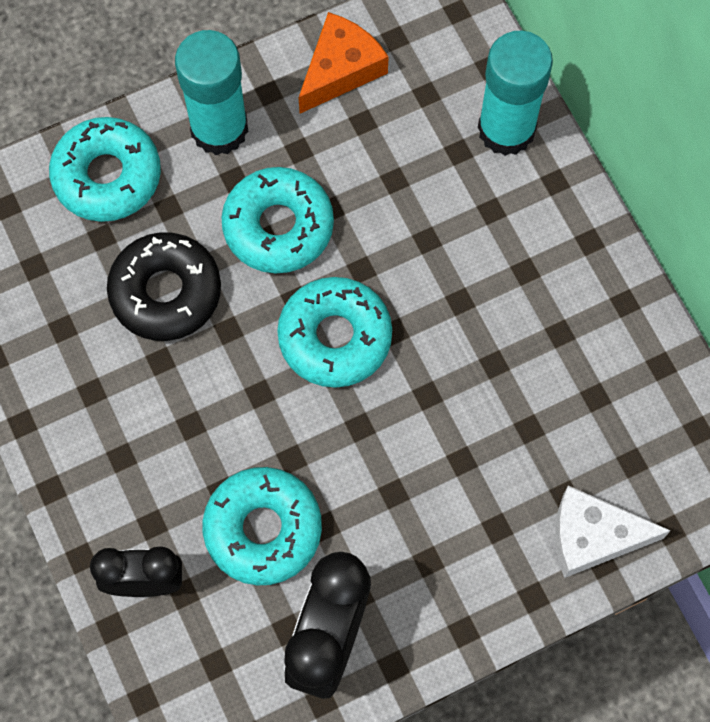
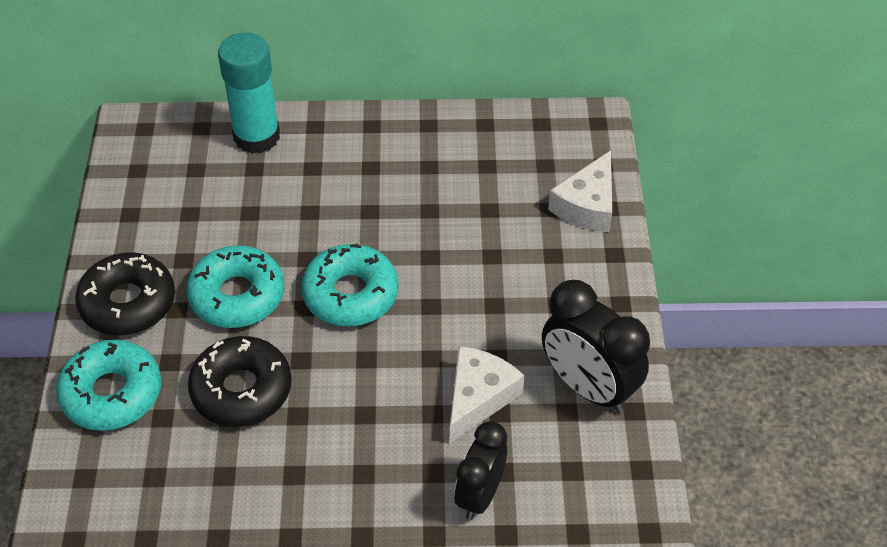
camera: 65 degrees left, 20 degrees down
turquoise glue stick [175,30,248,155] -> black donut [75,252,175,335]
turquoise donut [202,467,322,585] -> white cheese [450,346,525,443]
orange cheese [299,12,389,113] -> none

